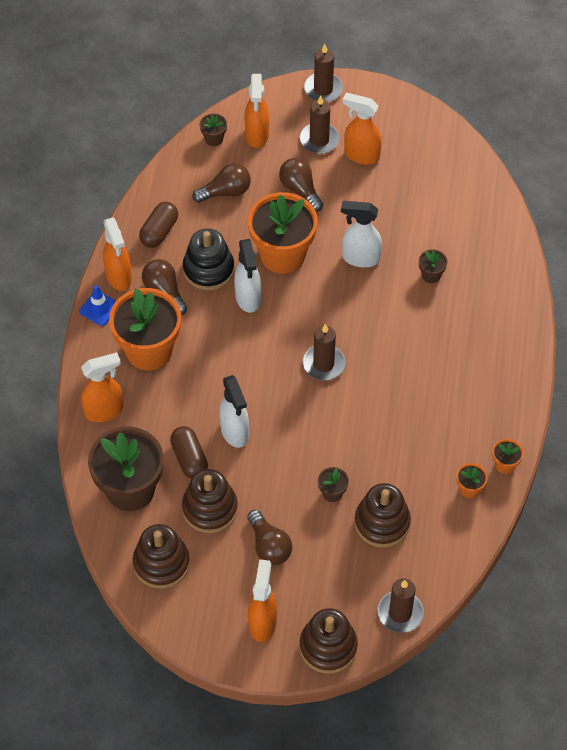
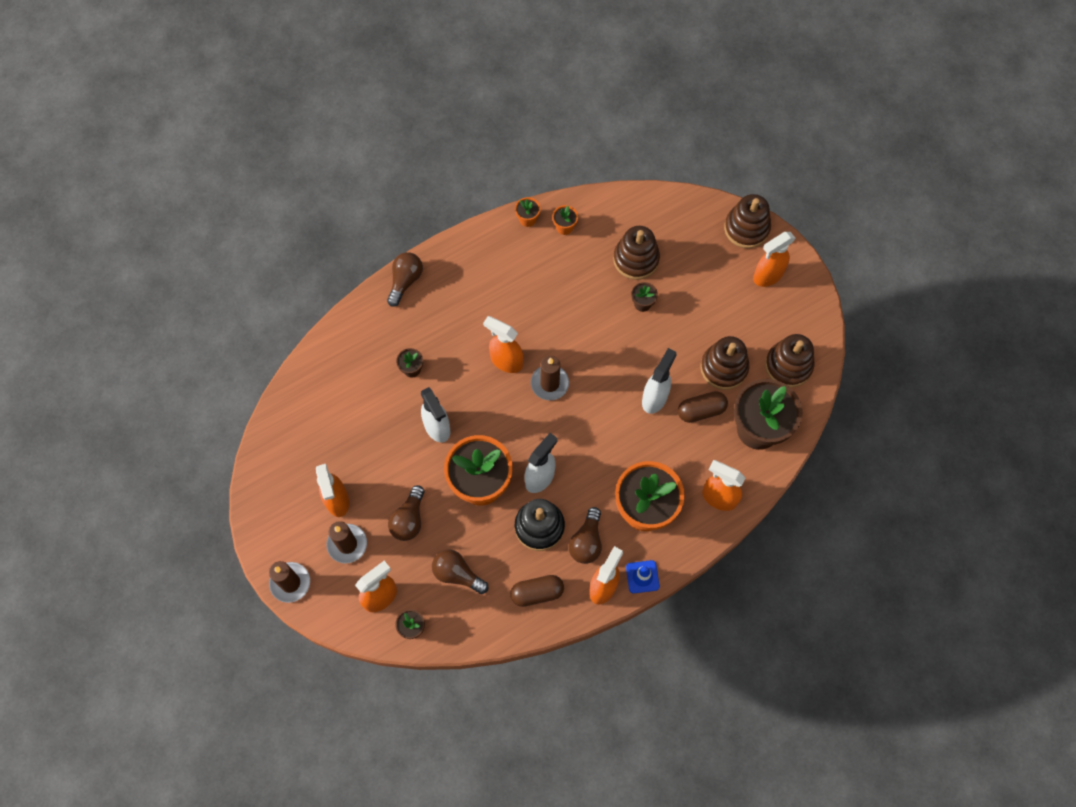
camera: 130 degrees left, 10 degrees up
brown capsule [170,426,208,479] -> brown capsule turned 45 degrees clockwise [678,391,728,423]
brown light bulb [247,510,292,565] -> brown light bulb moved to [387,252,423,307]
brown candle [377,578,424,633] -> none
none -> orange spray bottle [483,316,523,373]

